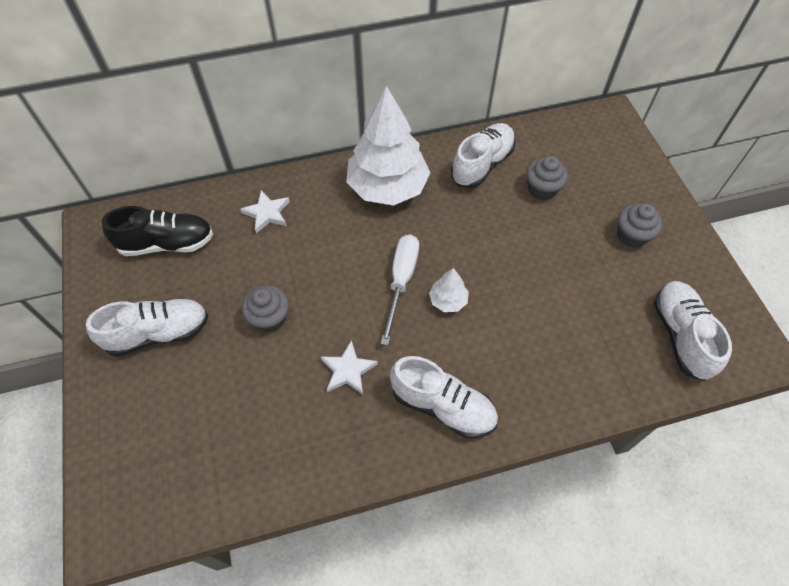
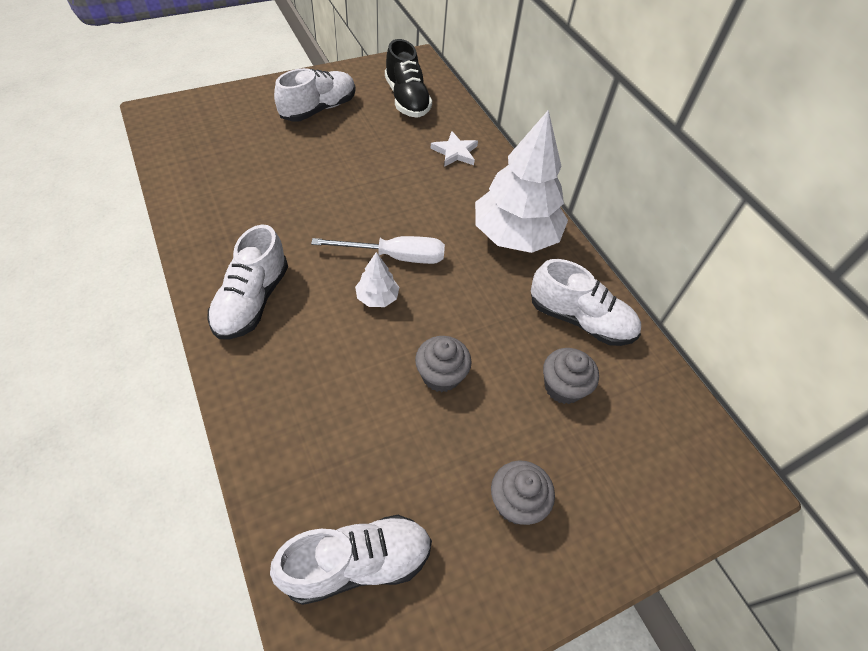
camera: 75 degrees right, 5 degrees down
white shoe [86,298,209,357] -> white shoe turned 105 degrees counterclockwise [274,68,356,122]
grey cupcake [242,285,289,332] -> grey cupcake moved to [415,336,472,392]
white star [321,340,378,395] -> none

